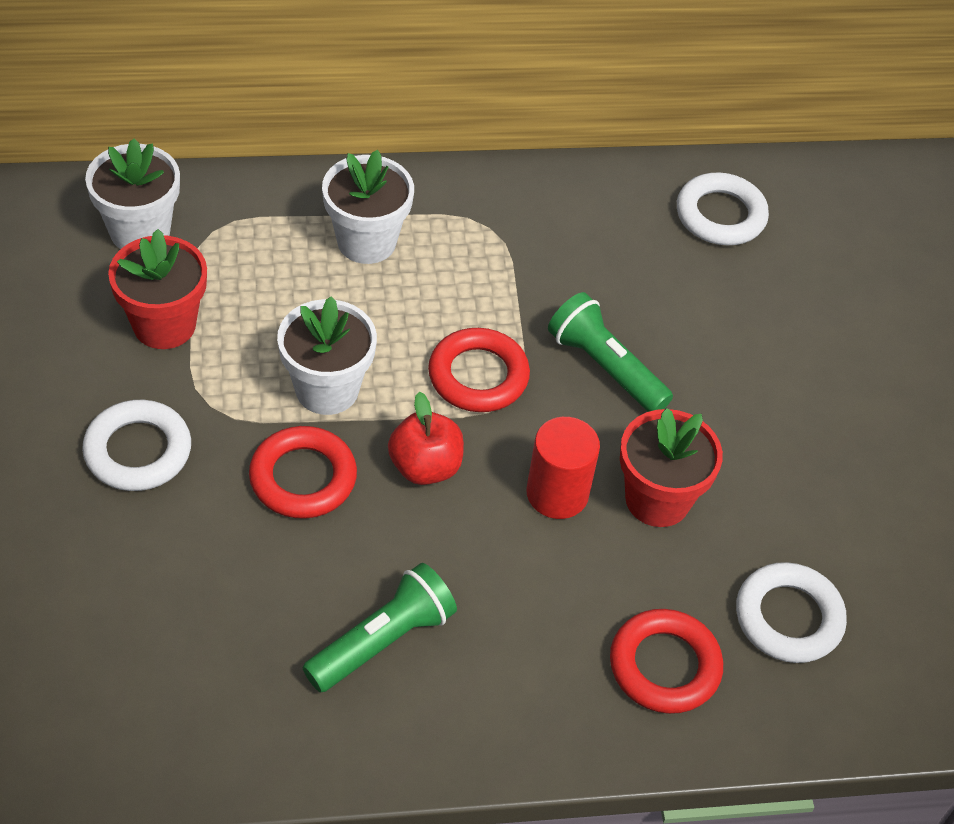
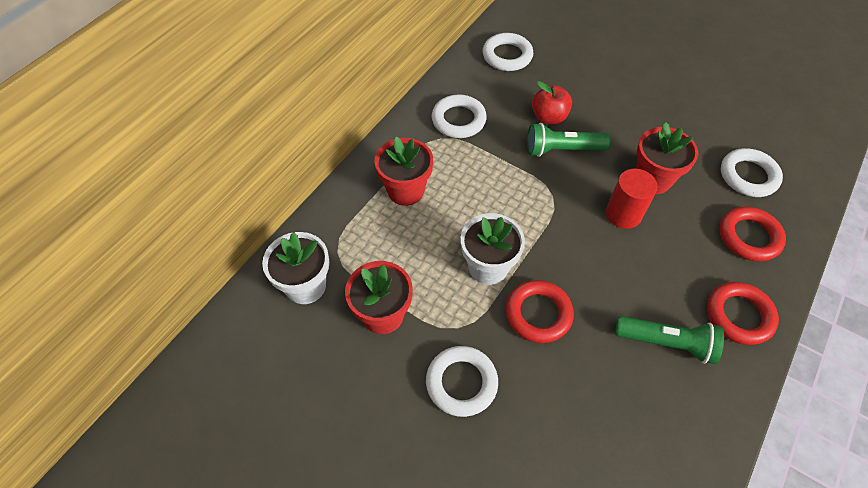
camera: 45 degrees left, 5 degrees up
green flashlight [302,563,457,693] -> green flashlight turned 105 degrees clockwise [615,316,724,364]
white flower pot [322,150,414,264] -> red flower pot [374,137,433,206]
red apple [388,392,464,485] -> red apple moved to [532,81,572,124]
red ring [428,328,530,412] -> red ring moved to [707,282,779,345]
none -> white ring [432,94,487,138]

